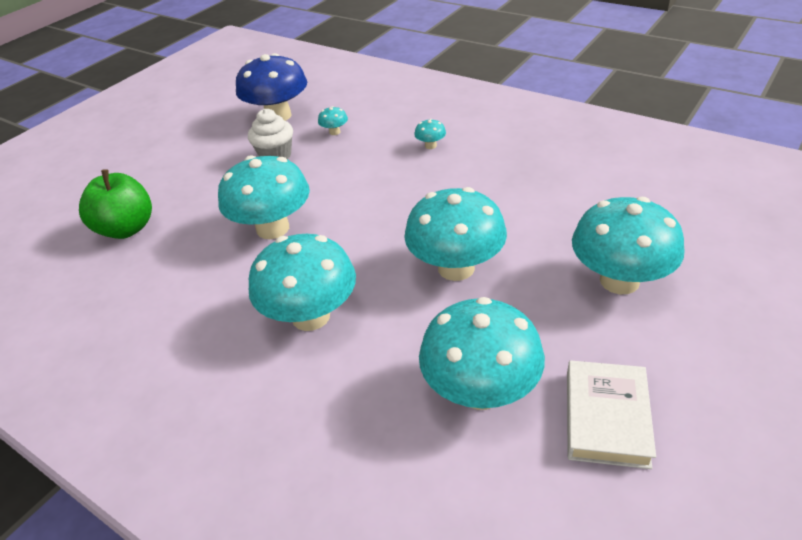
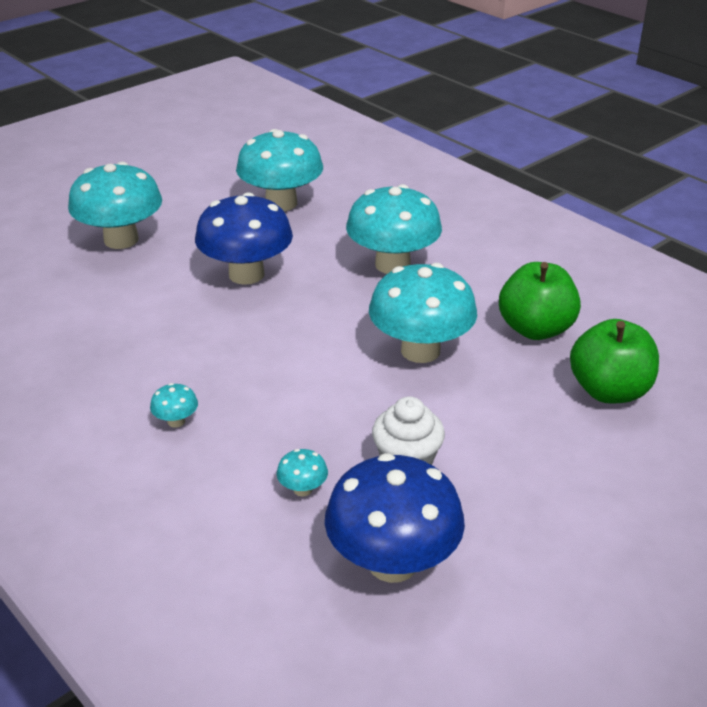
camera: 170 degrees left, 5 degrees down
turquoise mushroom [404,187,507,281] -> blue mushroom [195,192,293,285]
white book [567,360,656,469] -> none
none -> green apple [499,262,581,340]

